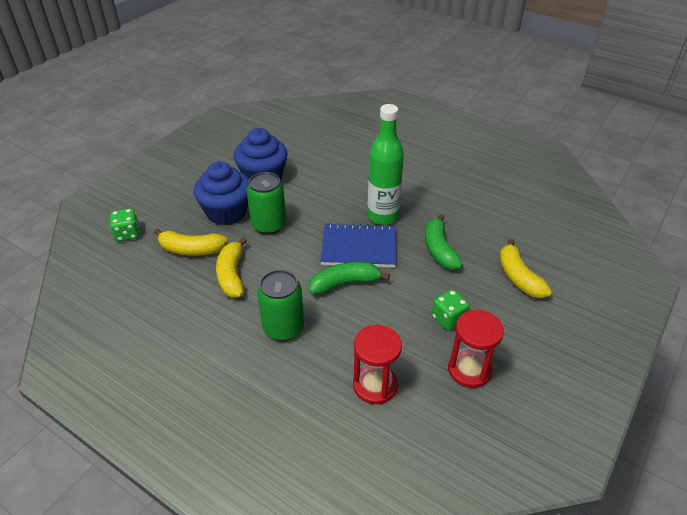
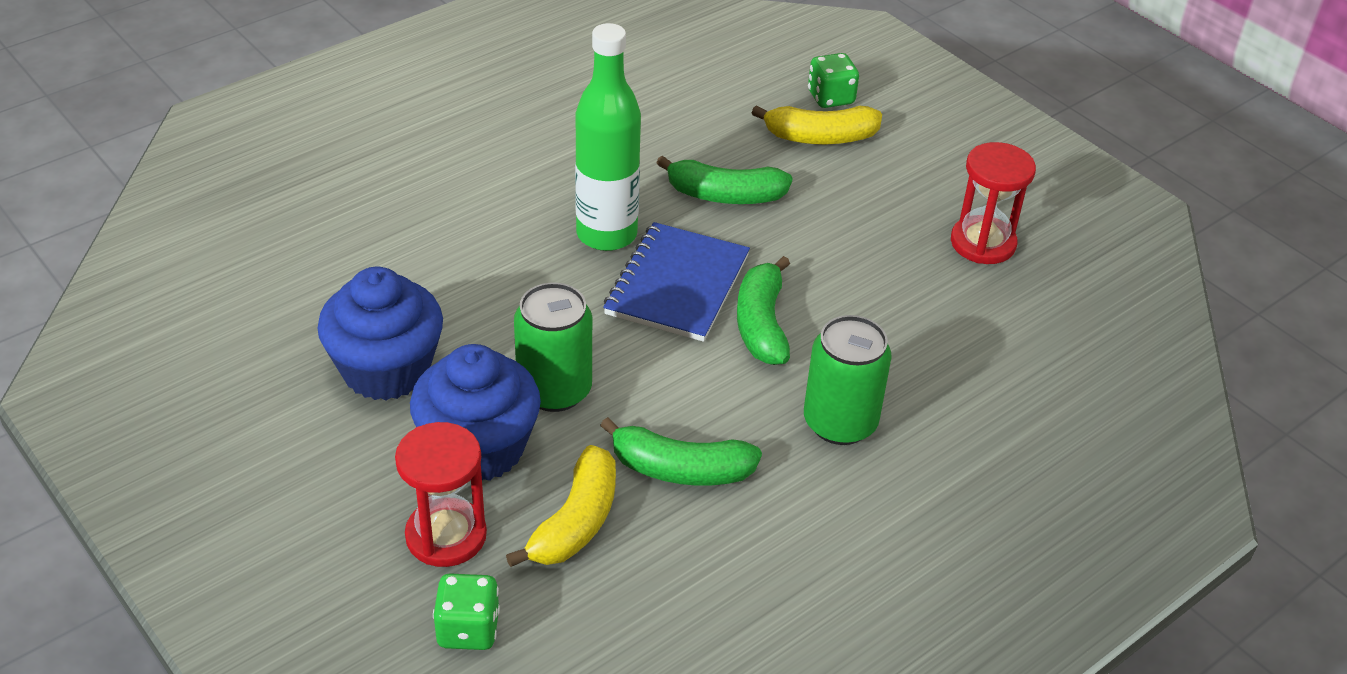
camera: 75 degrees left, 0 degrees up
yellow banana [216,237,247,298] -> green banana [600,417,762,486]
red hourglass [353,325,402,404] -> red hourglass moved to [395,422,487,567]
green dice [432,290,470,330] -> green dice moved to [808,53,859,108]

